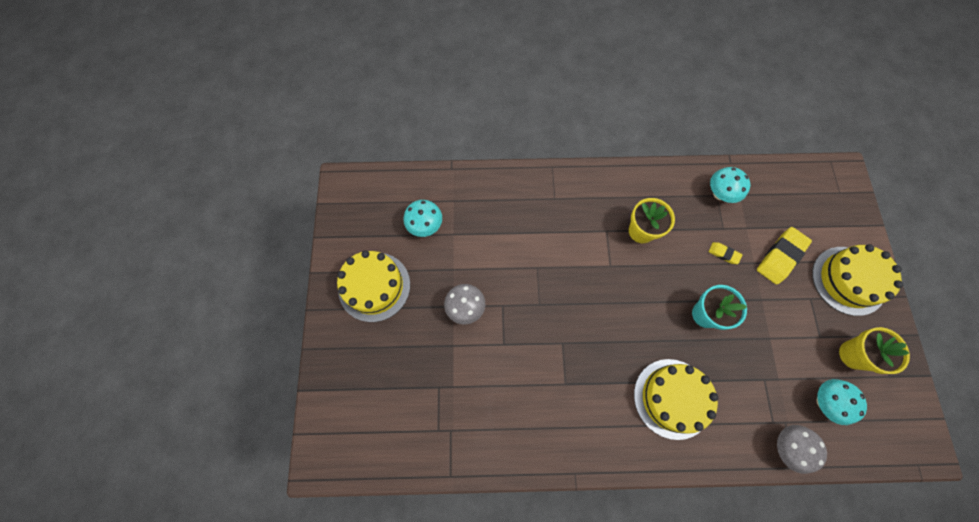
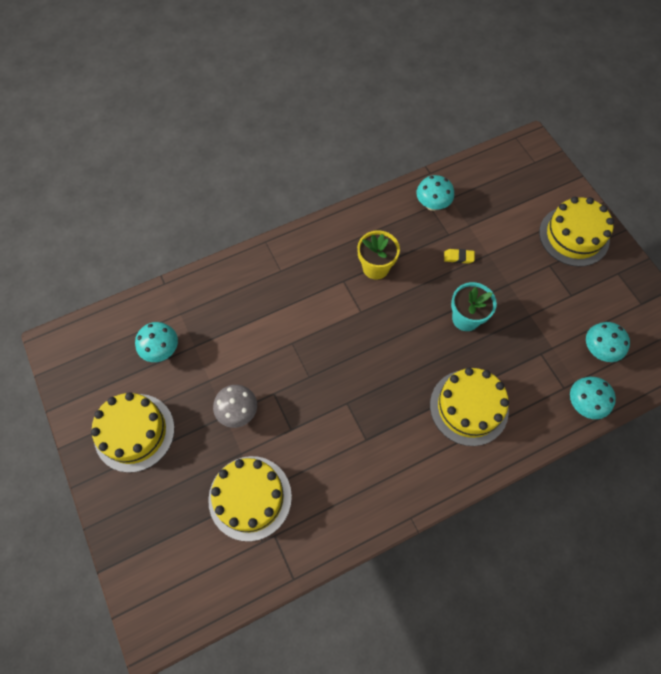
camera: 25 degrees left, 5 degrees down
yellow eraser [757,227,812,285] -> none
grey mushroom [777,425,827,474] -> turquoise mushroom [570,377,616,419]
yellow flower pot [839,327,910,374] -> none
none -> yellow cake [208,456,292,542]

